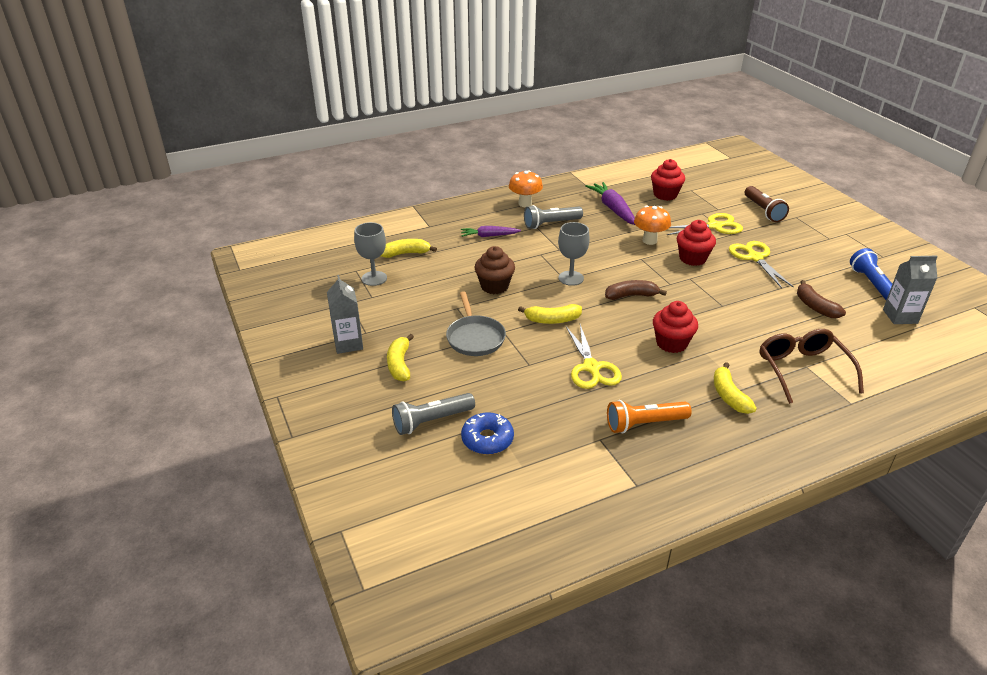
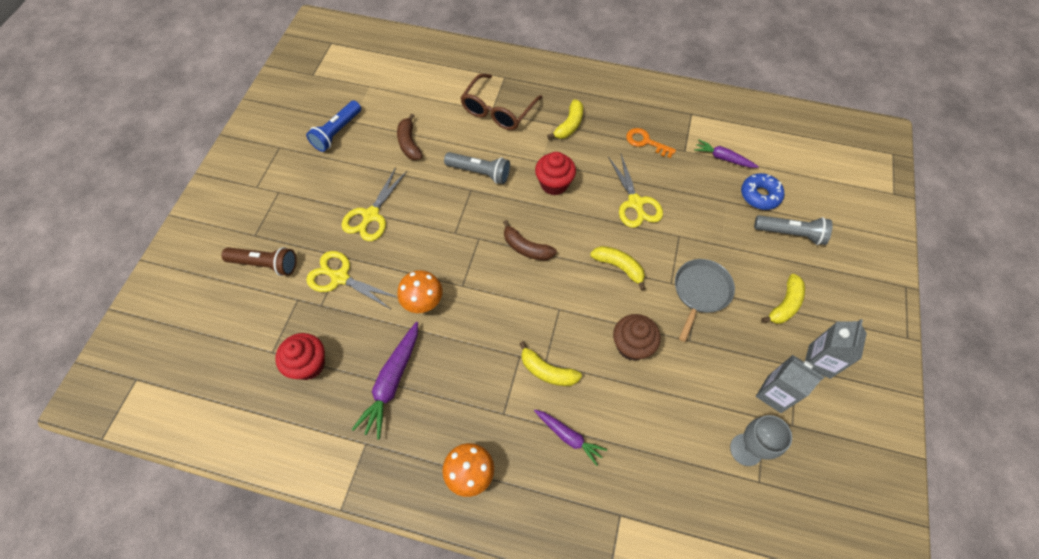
camera: 140 degrees left, 25 degrees up
yellow banana [381,239,437,258] -> yellow banana moved to [519,341,582,386]
grey flashlight [524,205,583,229] -> grey flashlight moved to [444,152,510,184]
grey goblet [558,222,590,286] -> none
yellow scissors [566,324,622,389] -> yellow scissors turned 135 degrees clockwise [608,154,663,228]
orange flashlight [607,400,692,433] -> orange key [626,128,676,158]
red cupcake [677,220,716,266] -> none
brown flashlight [745,186,789,222] -> brown flashlight turned 75 degrees clockwise [221,247,297,276]
brown banana [797,280,846,318] -> brown banana turned 150 degrees clockwise [397,113,423,160]
grey carton [883,256,938,324] -> grey carton moved to [756,355,824,413]
none -> purple carrot [694,139,759,168]

